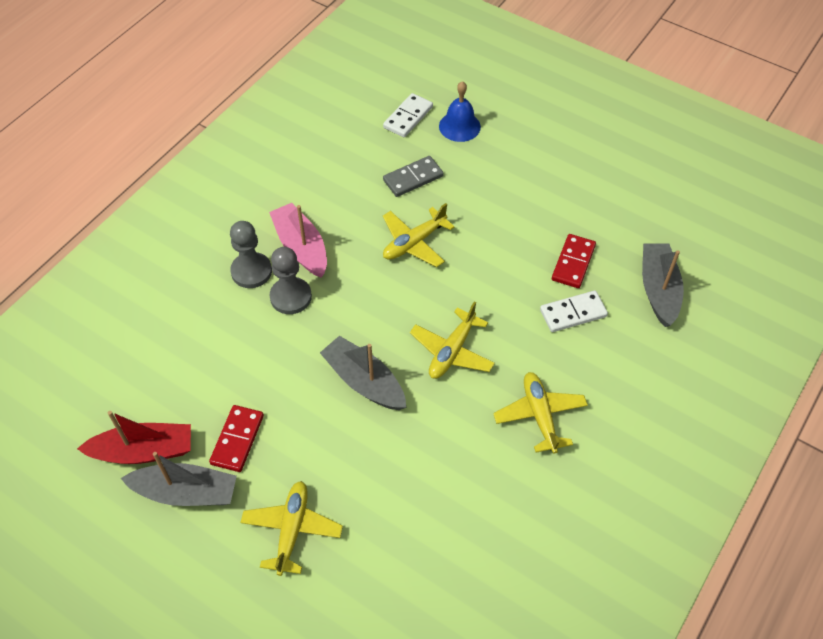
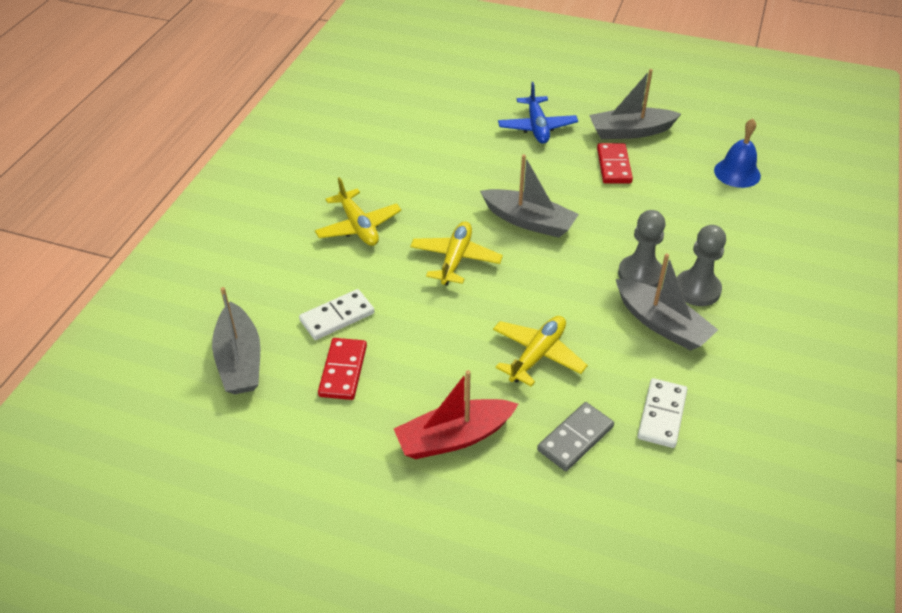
camera: 165 degrees right, 10 degrees down
red boat [77,411,191,464] -> red boat moved to [394,370,518,459]
yellow plane [240,481,343,576] -> blue plane [498,82,578,144]
pink boat [269,203,327,277] -> grey boat [616,254,718,351]
white domino [383,93,433,138] -> white domino moved to [638,378,687,448]
blue bell [439,81,481,142] -> blue bell moved to [714,119,761,188]

